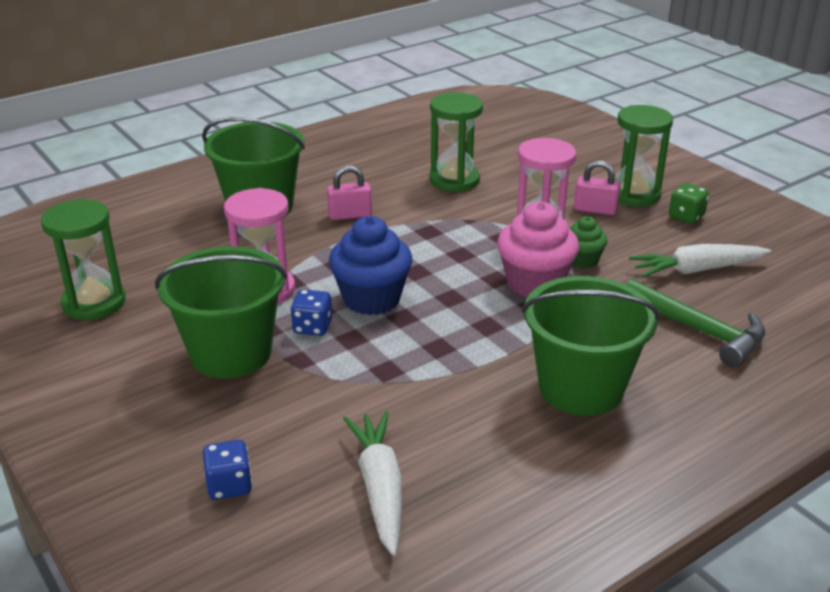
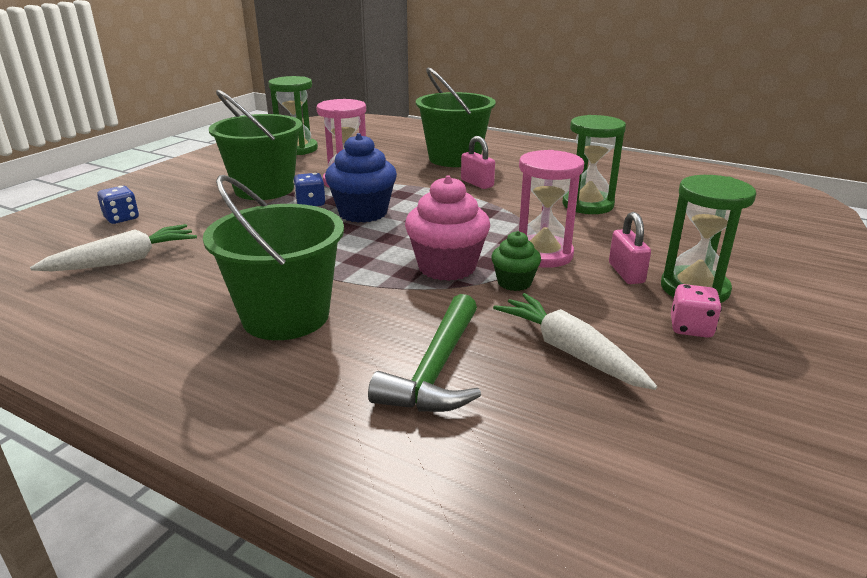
camera: 65 degrees right, 5 degrees down
green dice [669,183,709,224] -> pink dice [671,284,722,338]

